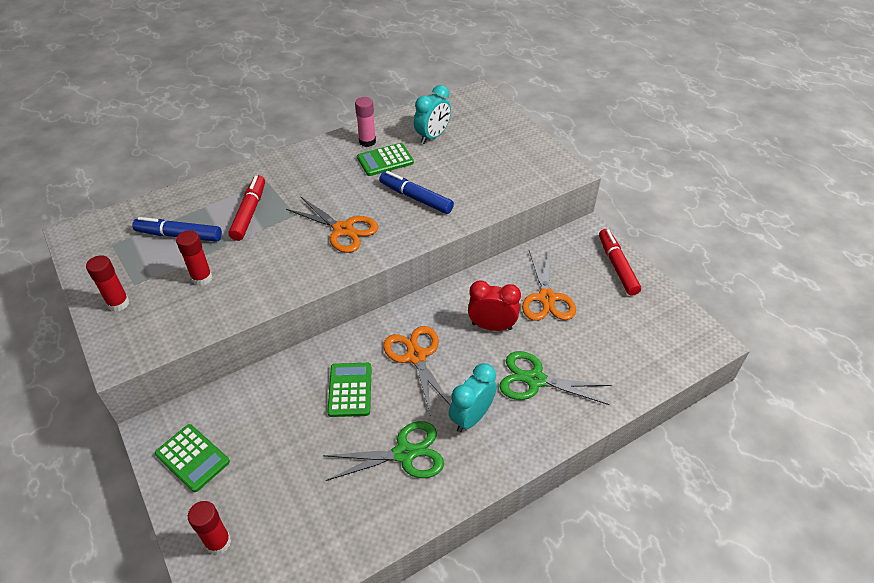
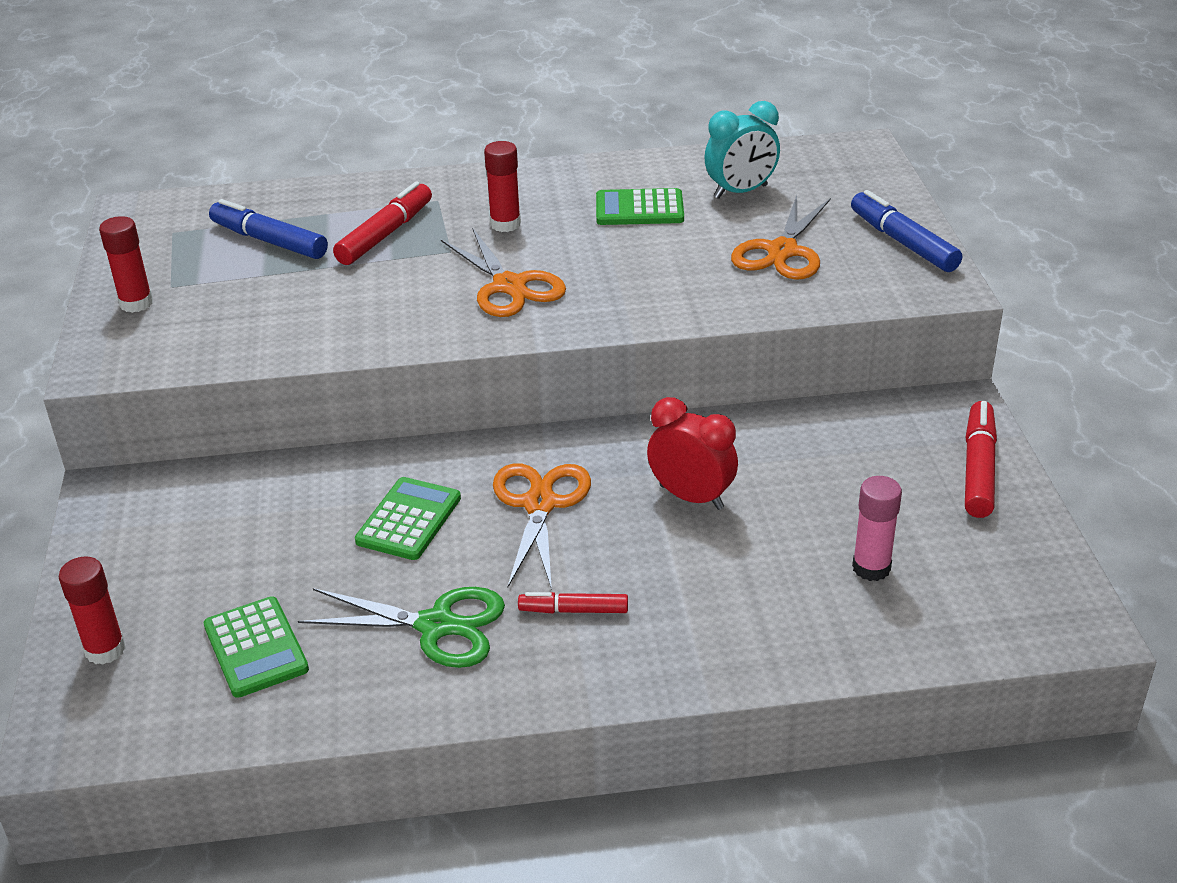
camera: 25 degrees right, 10 degrees down
green calculator [155,424,230,492] -> green calculator moved to [204,596,309,698]
red glue stick [176,230,212,286] -> red glue stick moved to [484,141,521,232]
pink glue stick [355,97,376,147] -> pink glue stick moved to [852,476,902,581]
blue marker [379,171,454,214] -> blue marker moved to [851,190,962,272]
turquoise clock [449,363,497,432] -> red marker [518,592,628,614]
green scissors [499,351,611,405] -> none
orange scissors [522,249,576,321] -> orange scissors moved to [731,195,831,280]

